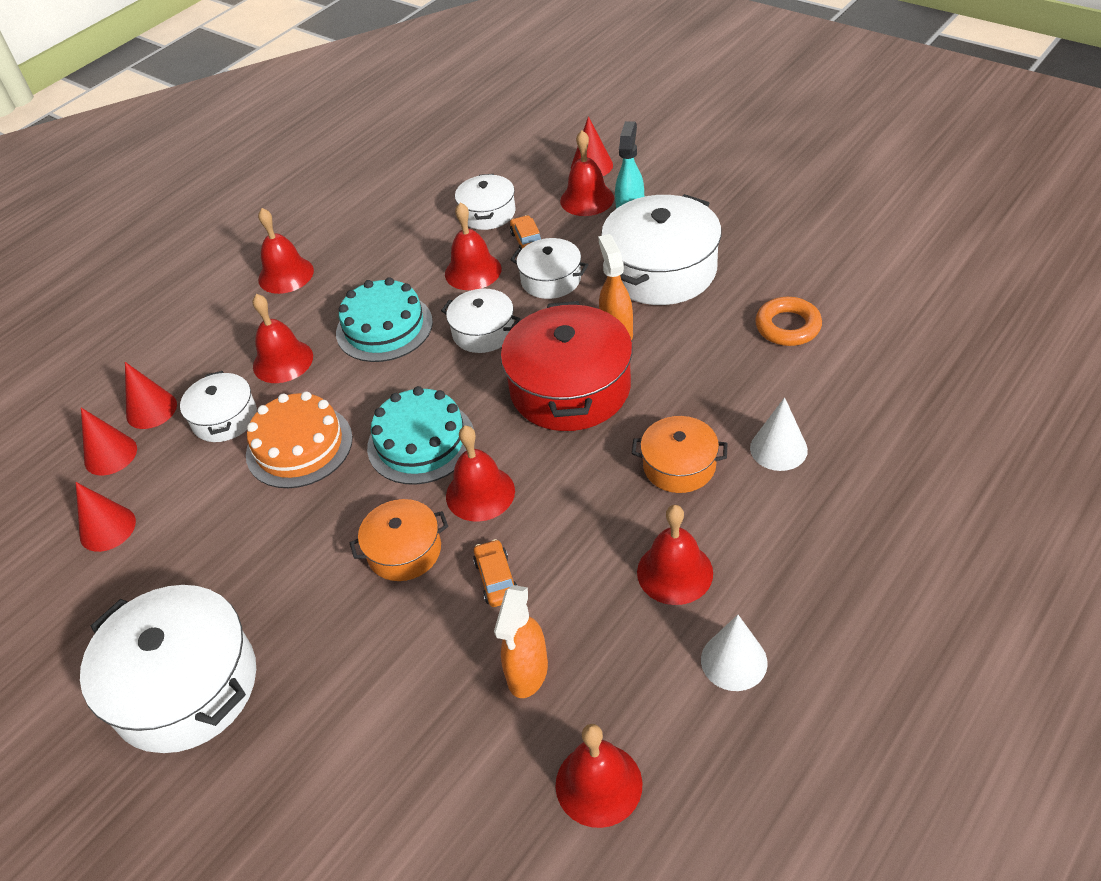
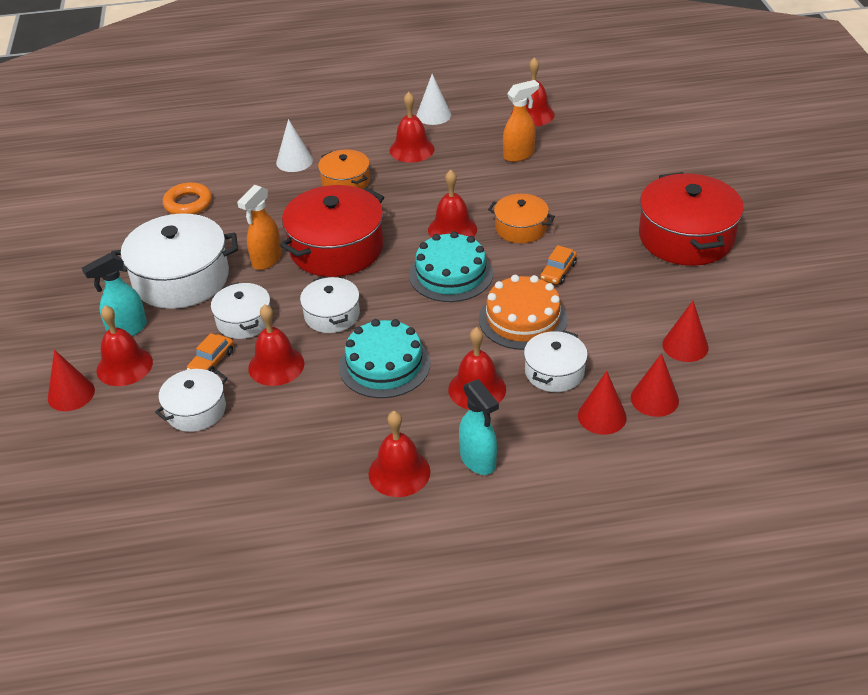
camera: 140 degrees left, 5 degrees down
white pot [80,585,256,753] -> red pot [639,172,744,266]
orange car [473,539,518,607] -> orange car moved to [540,245,577,285]
none -> turquoise spray bottle [459,379,499,475]

